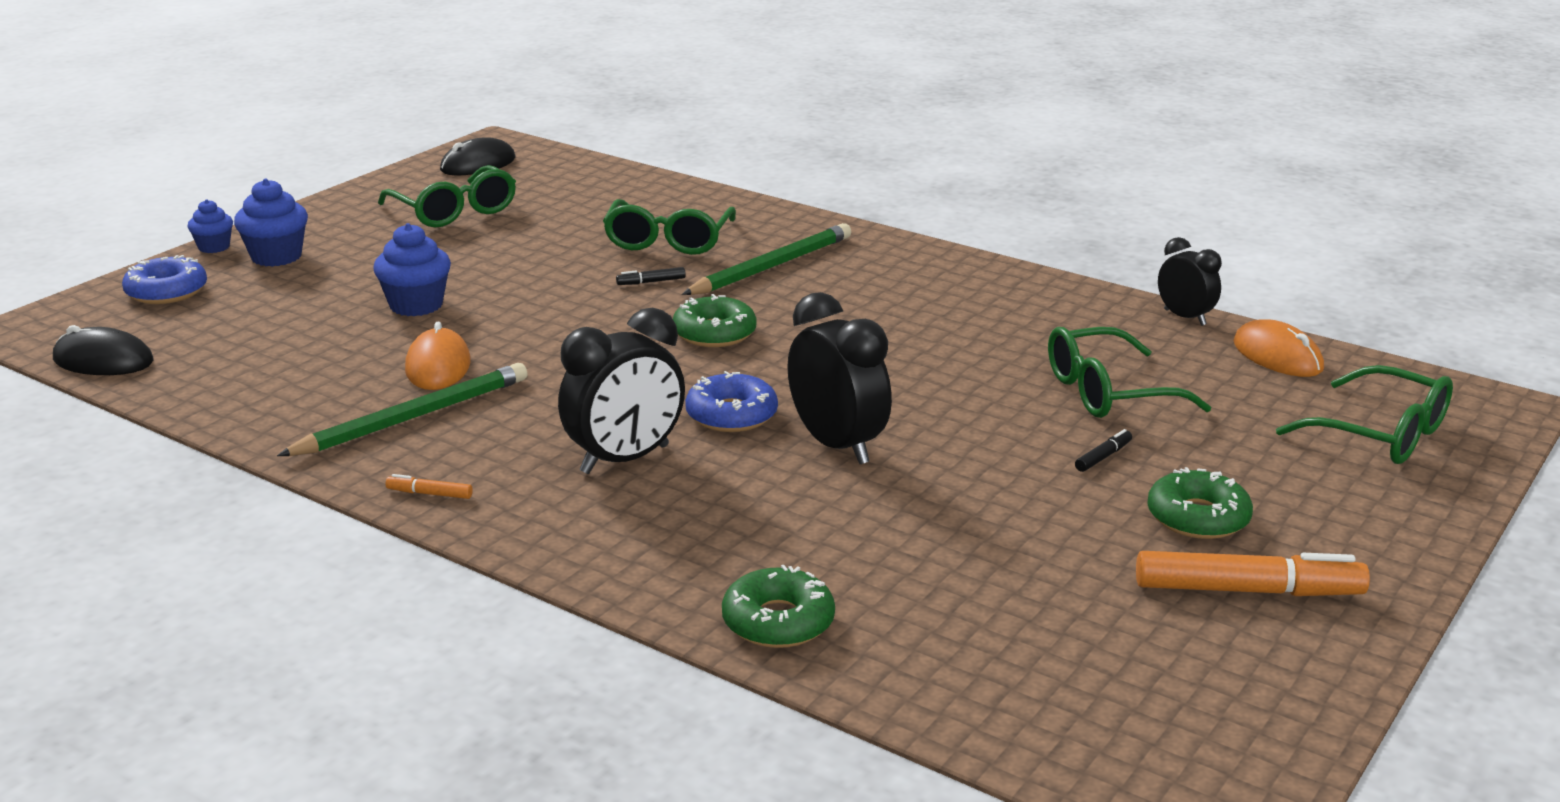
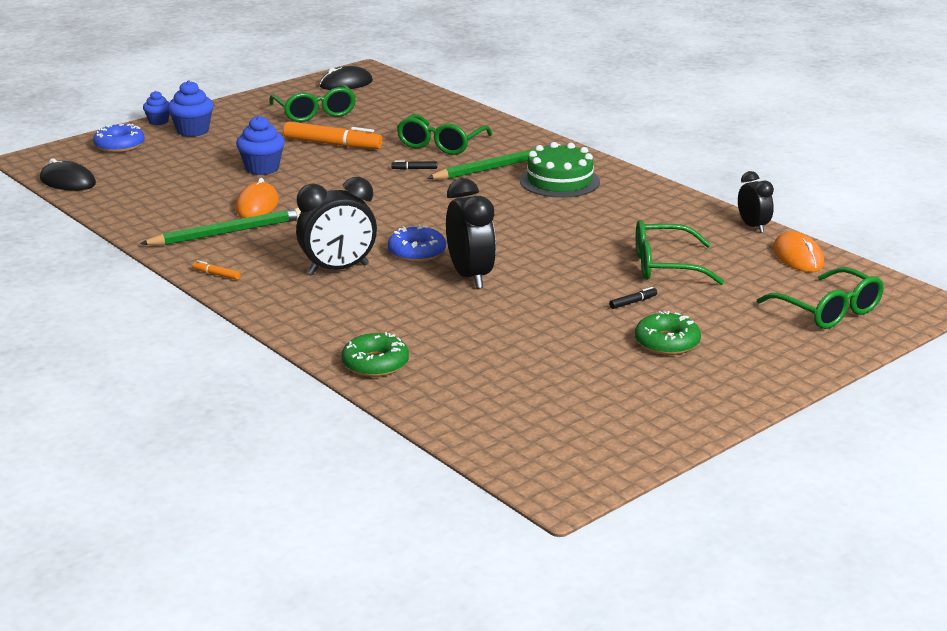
camera: 15 degrees right, 0 degrees up
green donut [673,294,757,347] -> none
orange marker [1136,551,1370,596] -> orange marker moved to [283,122,383,149]
none -> green cake [520,142,600,198]

